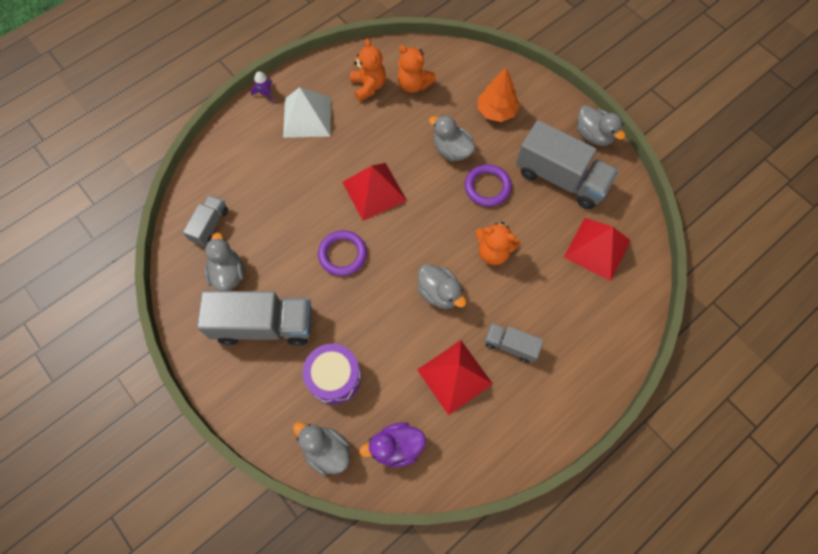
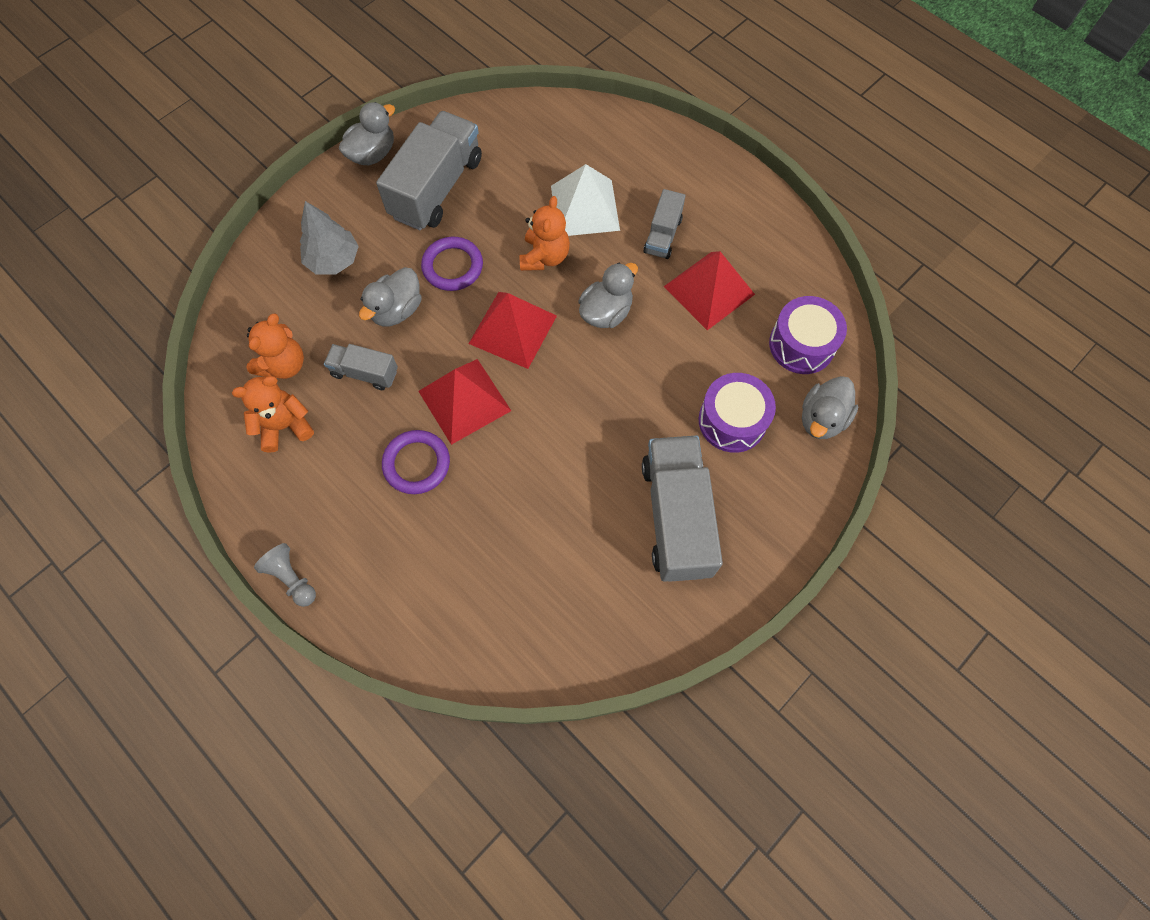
camera: 95 degrees left, 0 degrees up
grey truck [183,195,228,246] -> grey truck moved to [324,344,398,390]
grey duck [204,233,244,291] -> none
purple rocket [251,71,275,103] -> grey pawn [254,543,316,607]
white pyramid [283,87,331,138] -> white pyramid moved to [551,164,620,236]
purple ring [318,230,367,276] -> purple ring moved to [382,430,450,494]
purple duck [359,422,426,467] -> purple drum [769,296,847,374]
orange tree [478,67,520,122] -> grey tree [300,201,359,274]
red pyramid [564,218,631,281] -> red pyramid moved to [468,292,557,369]

